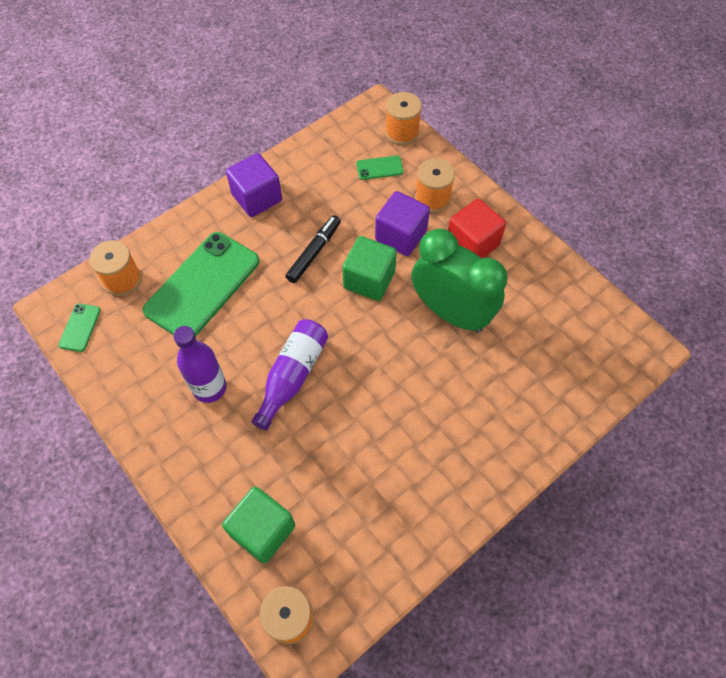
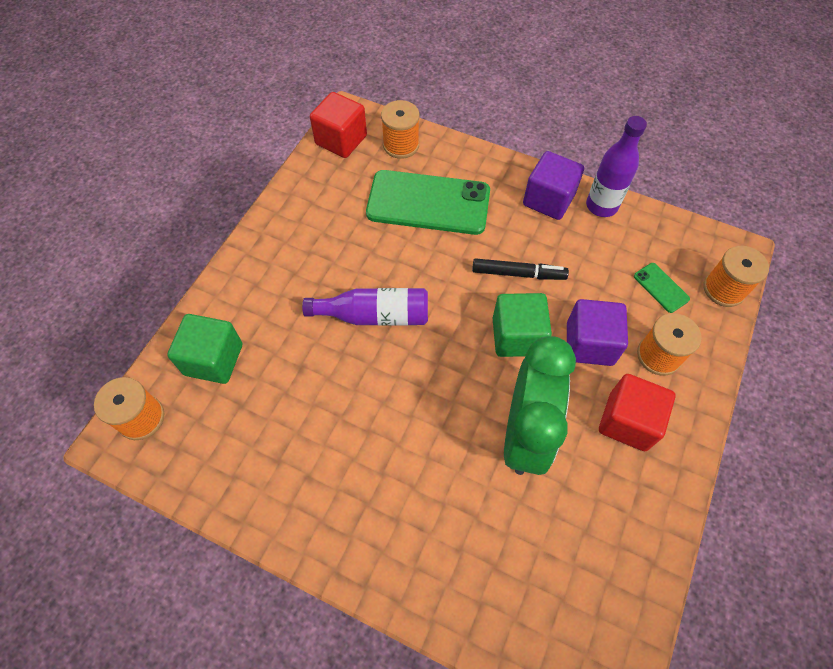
camera: 65 degrees right, 0 degrees up
green phone [58,304,101,352] -> red cube [310,92,367,158]
purple bottle [173,326,227,403] -> purple bottle moved to [586,116,647,217]

